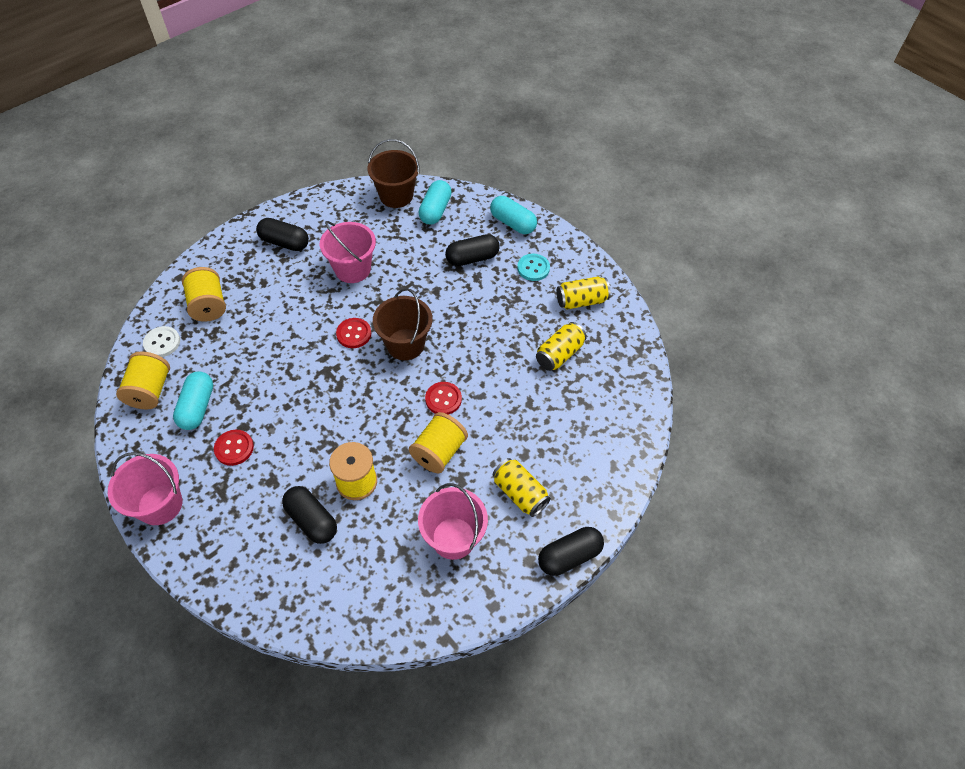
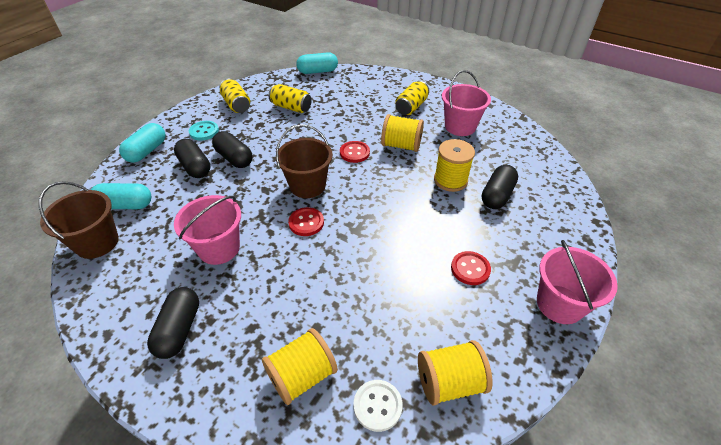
camera: 105 degrees left, 10 degrees down
turquoise capsule [173,371,213,430] -> turquoise capsule moved to [296,52,338,74]
black capsule [538,527,604,576] -> black capsule moved to [212,131,253,168]

